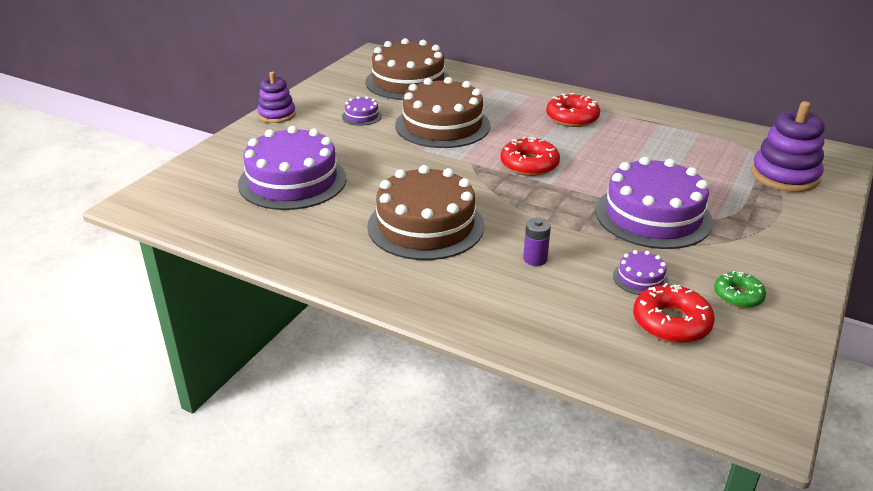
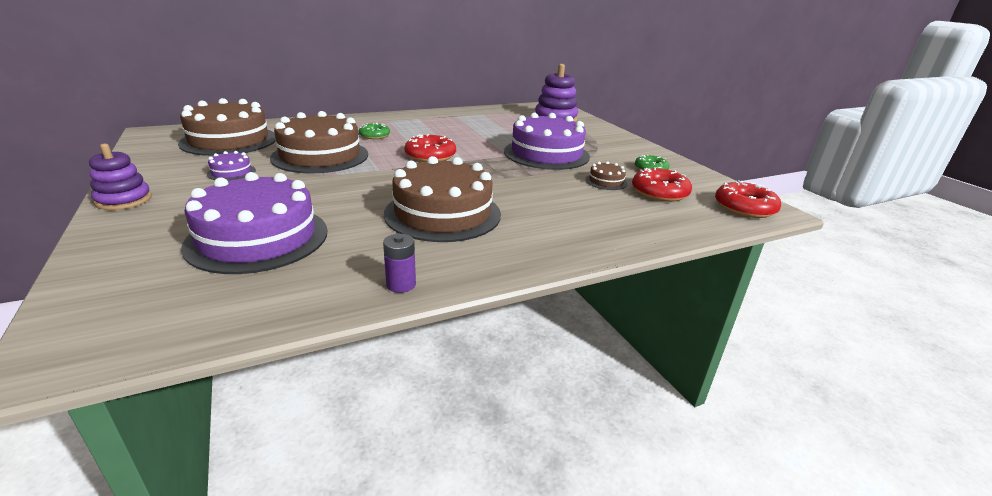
camera: 55 degrees left, 5 degrees down
purple battery [523,218,551,266] -> purple battery moved to [383,234,416,293]
red donut [546,93,600,127] -> red donut moved to [715,180,781,218]
purple cake [613,250,669,295] -> brown cake [585,161,627,190]
none -> green donut [359,123,390,139]

